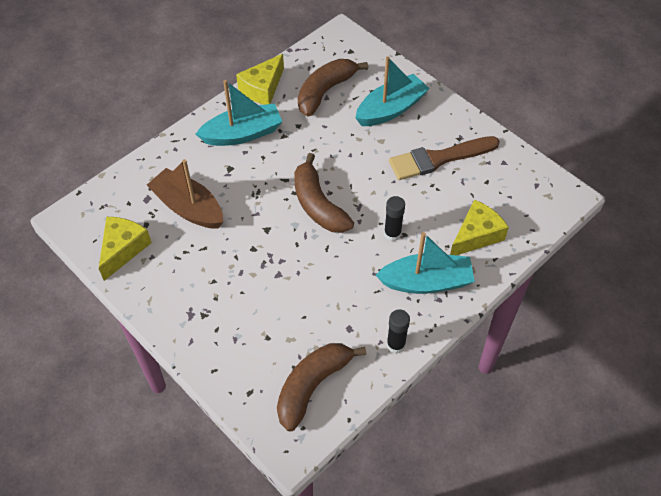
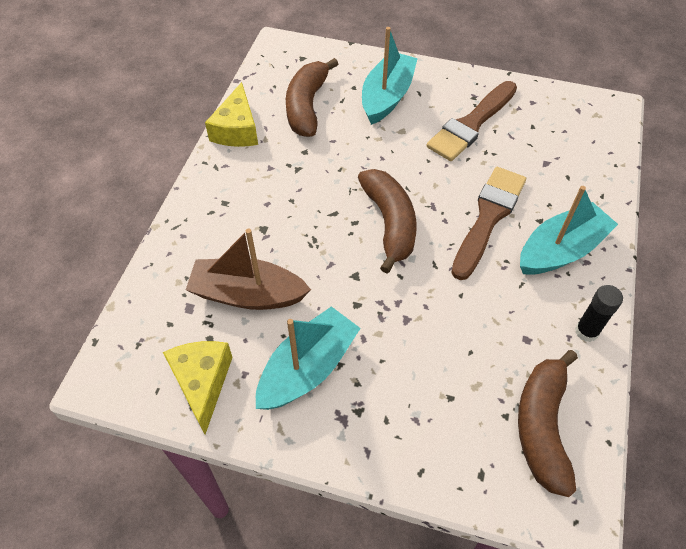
camera: 30 degrees left, 0 degrees up
turquoise boat [196,80,282,146] -> turquoise boat moved to [256,306,361,410]
brown banana [294,153,354,233] -> brown banana turned 135 degrees counterclockwise [358,169,417,274]
black glue stick [384,196,405,241] -> brown brush [451,167,526,280]
yellow cheese [450,200,509,255] -> none

